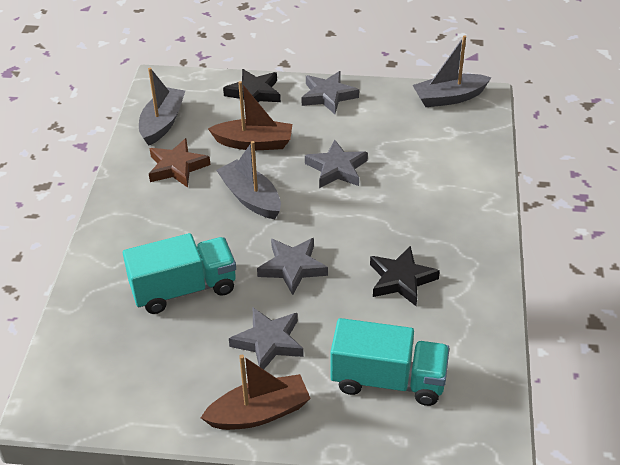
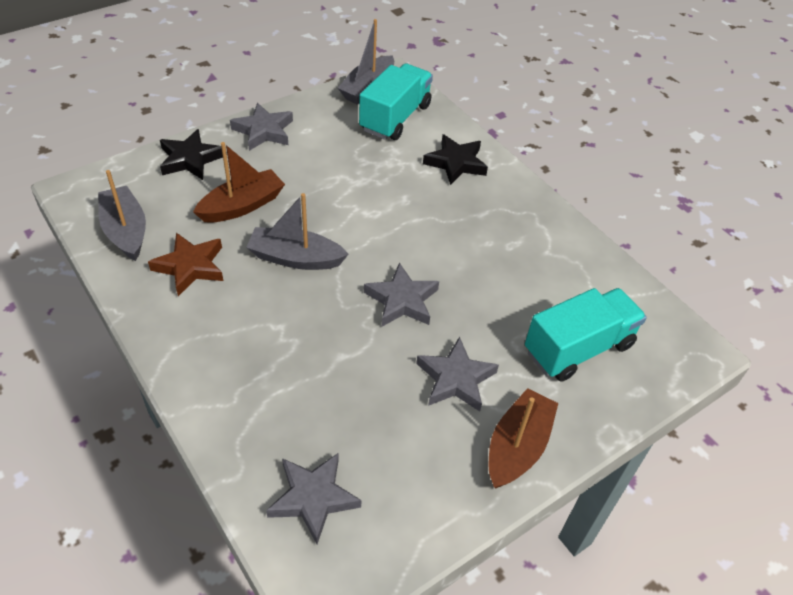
camera: 45 degrees left, 5 degrees up
turquoise truck [123,233,236,314] -> turquoise truck moved to [359,63,433,140]
grey star [305,139,368,188] -> grey star moved to [266,453,361,544]
black star [370,246,440,306] -> black star moved to [423,134,488,185]

